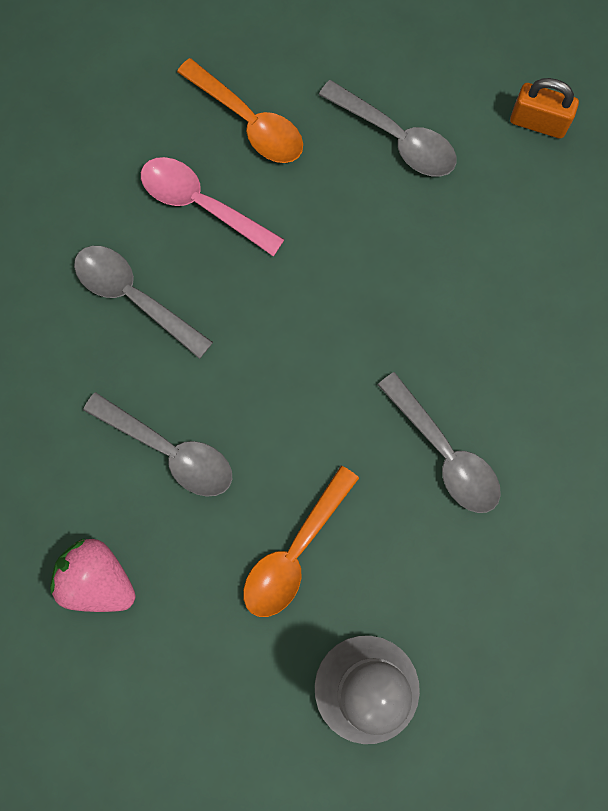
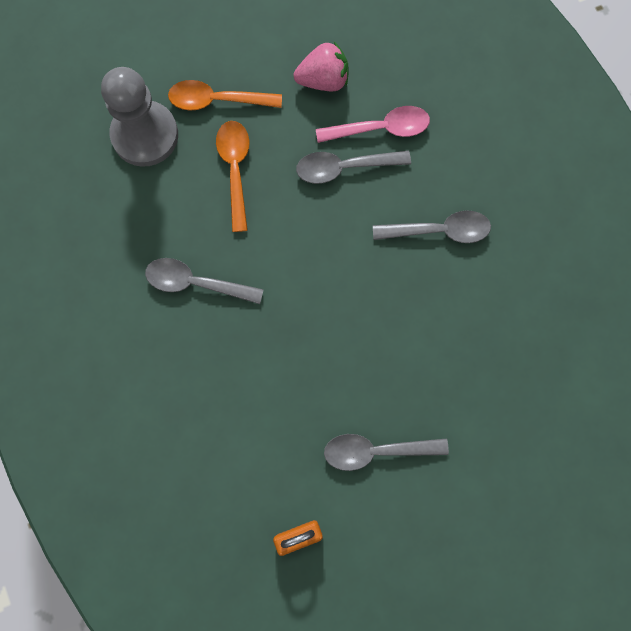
camera: 140 degrees right, 0 degrees up
pink spoon [141,157,285,257] -> pink spoon moved to [316,106,430,143]
orange spoon [177,58,303,163] -> orange spoon moved to [168,80,282,110]

